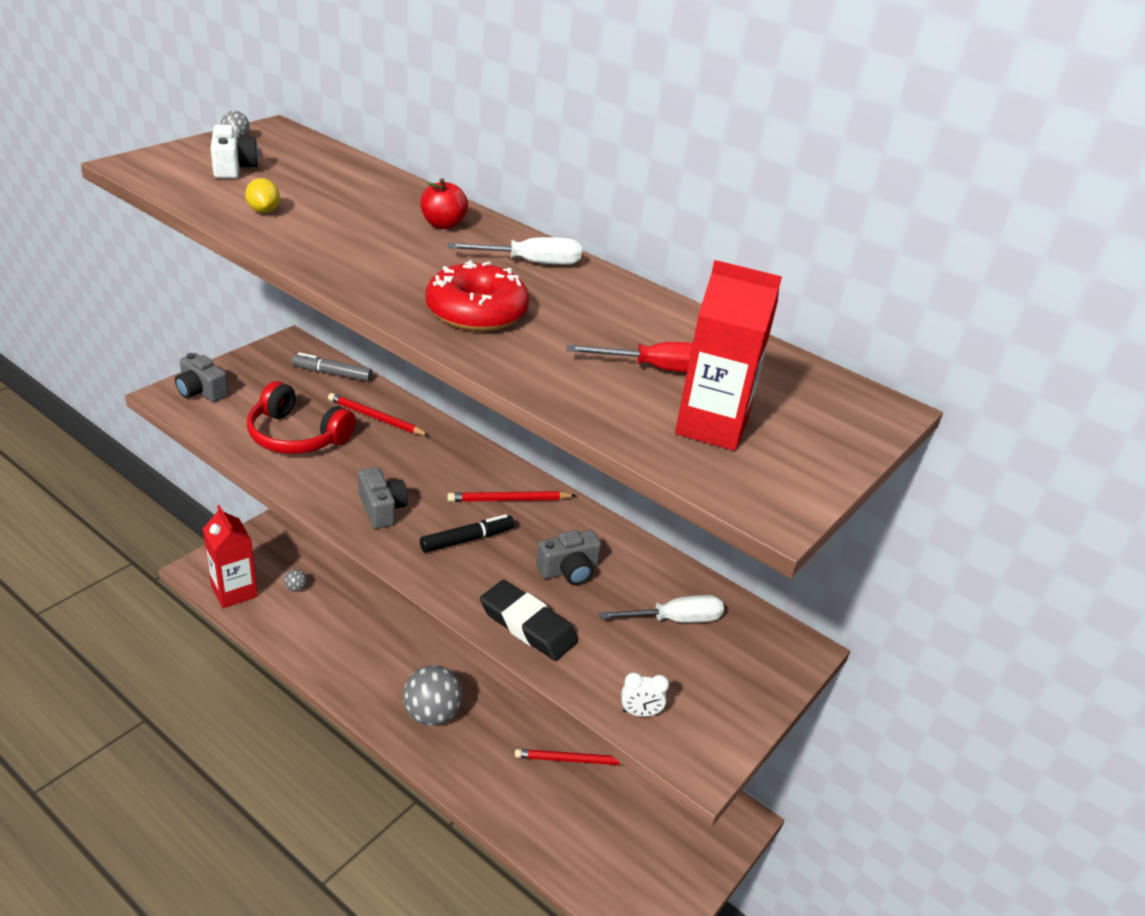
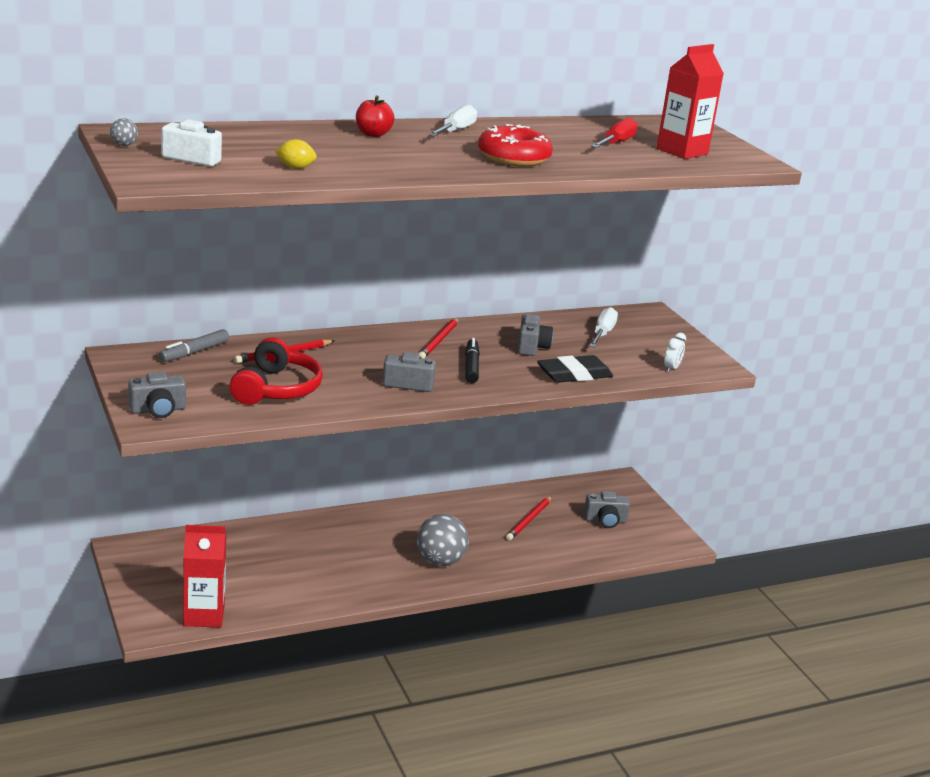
camera: 60 degrees left, 10 degrees down
red headphones [247,381,356,454] -> red headphones turned 45 degrees counterclockwise [230,337,323,405]
grey ball [284,569,307,592] -> none
none -> grey camera [584,491,630,528]

